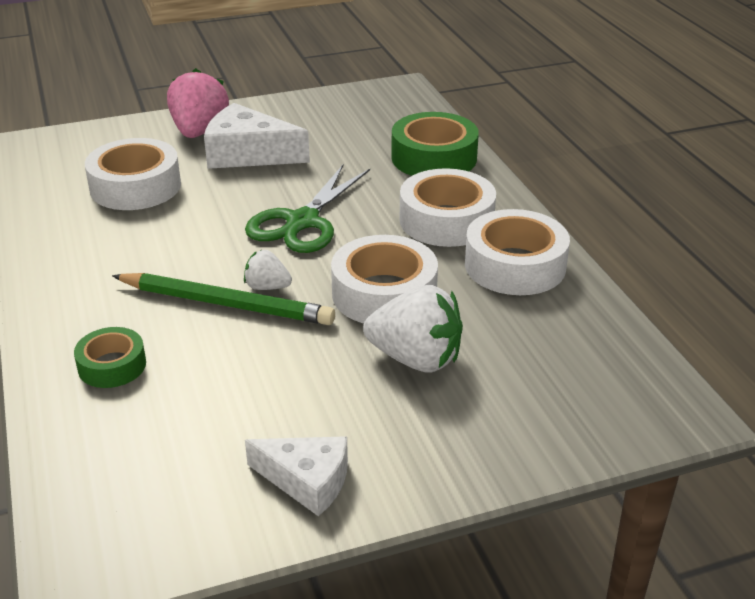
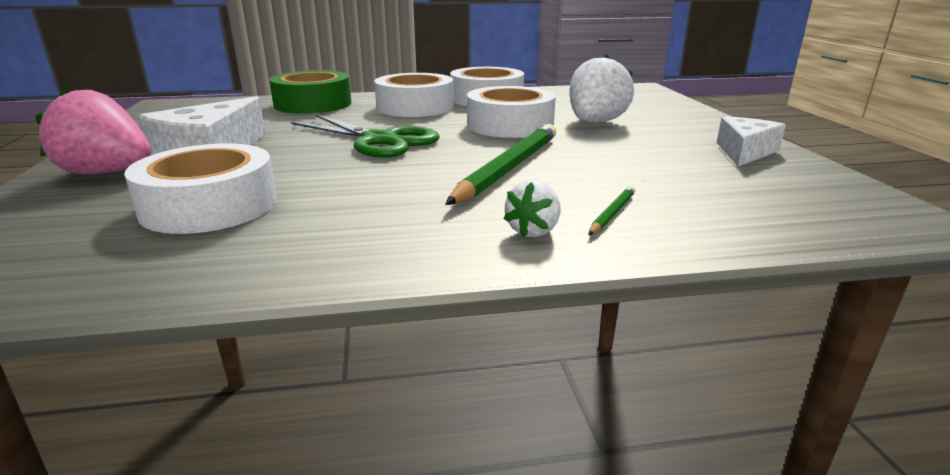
camera: 80 degrees left, 10 degrees down
green tape [74,327,146,388] -> green pencil [589,186,635,235]
white strawberry [244,250,292,290] -> white strawberry moved to [504,180,560,237]

